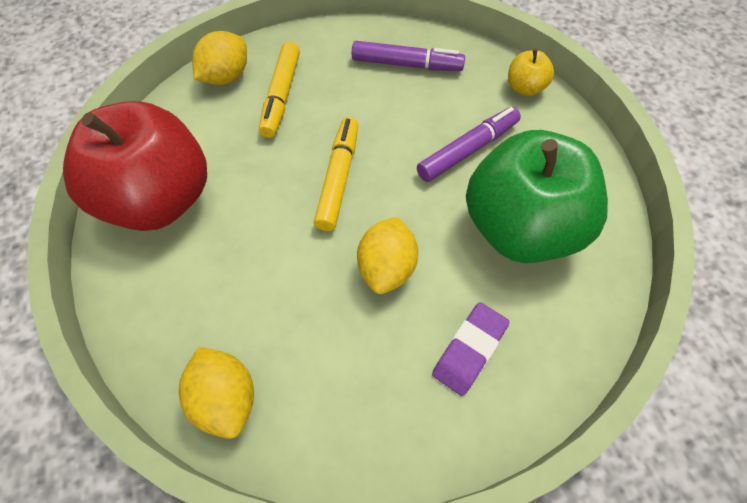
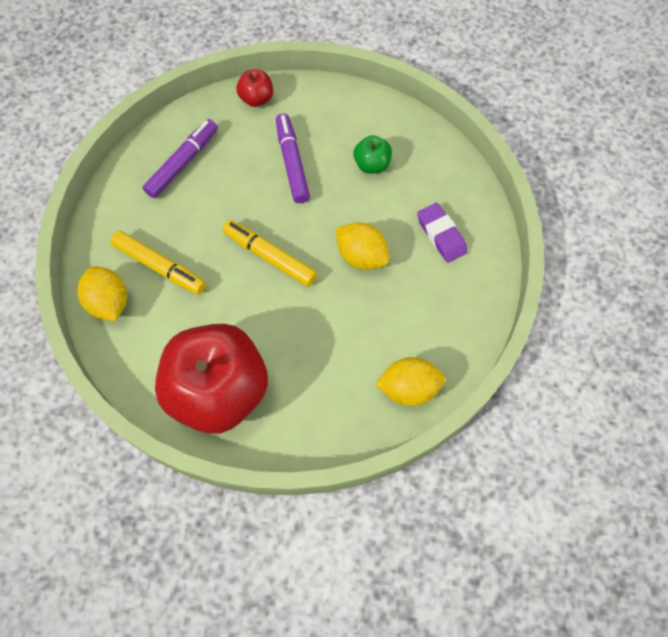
camera: 65 degrees left, 5 degrees up
green apple [466,130,608,263] -> green apple [354,135,392,174], size x0.42
yellow apple [508,49,554,96] -> red apple [236,69,273,107]

